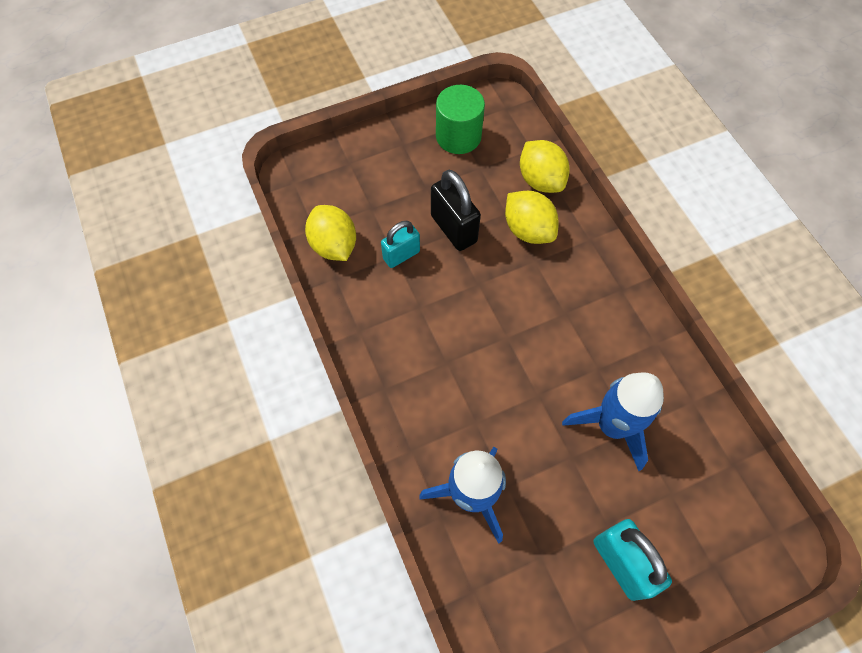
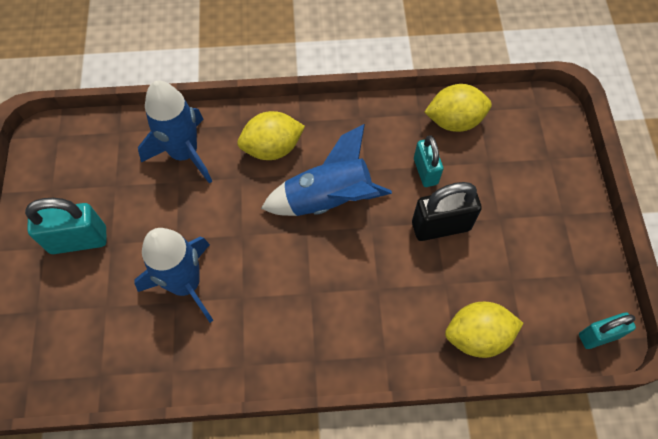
camera: 110 degrees right, 0 degrees up
green cylinder [436,85,485,154] -> none
yellow lemon [505,191,559,244] -> yellow lemon moved to [237,111,305,160]
none -> blue rocket [261,124,392,216]
none -> turquoise padlock [579,313,636,349]

